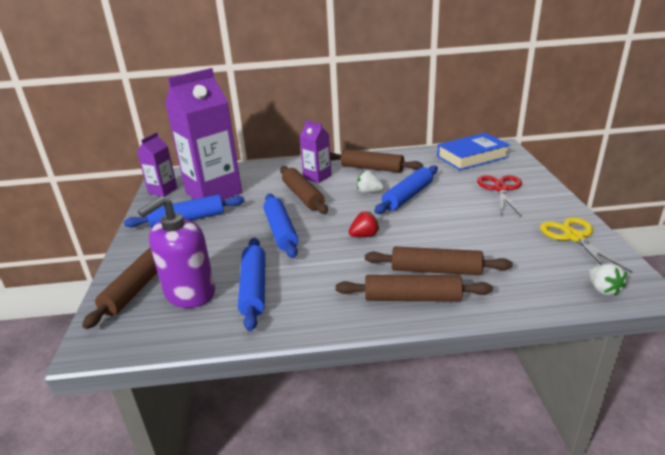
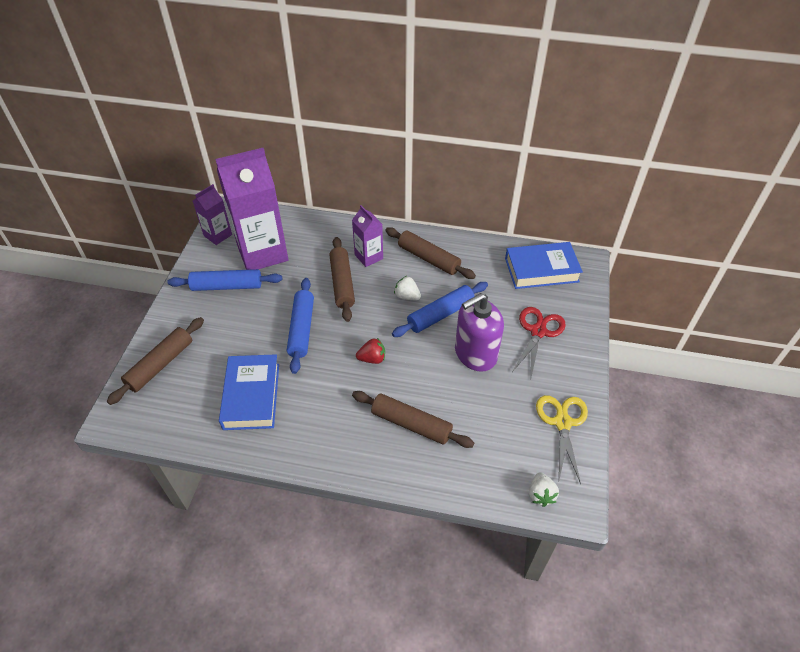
camera: 15 degrees right, 20 degrees up
purple soap dispenser [138,196,215,308] -> purple soap dispenser moved to [455,293,504,372]
blue rolling pin [238,238,265,331] -> blue book [219,354,279,430]
brown rolling pin [336,275,493,302] -> none

